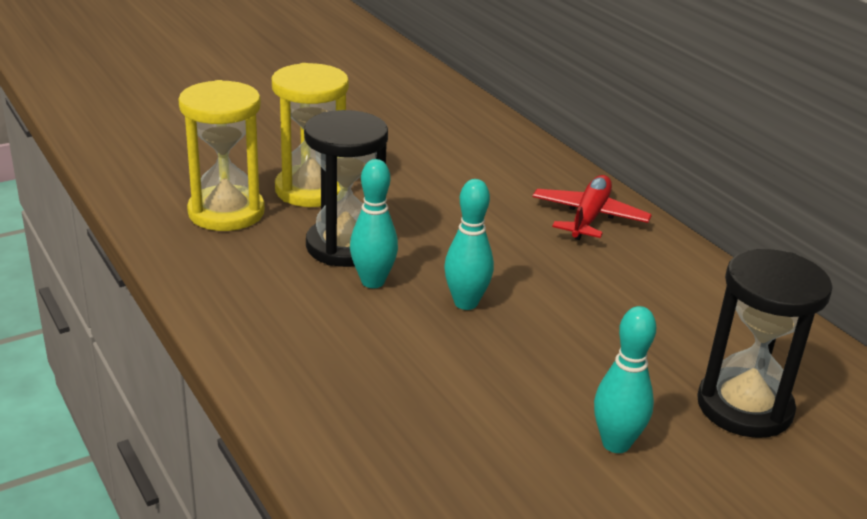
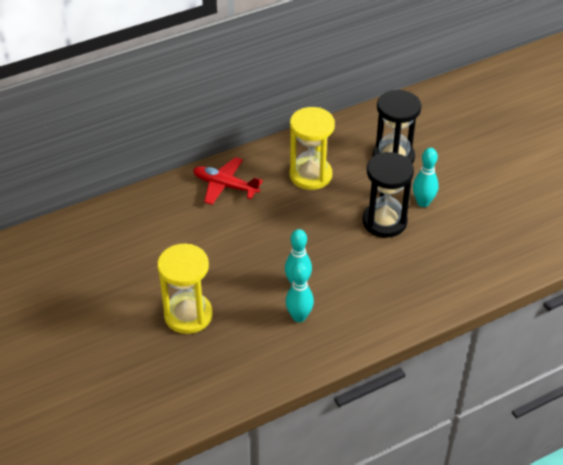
camera: 85 degrees left, 15 degrees up
yellow hourglass [178,80,265,231] -> yellow hourglass moved to [290,107,335,190]
black hourglass [304,110,388,267] -> black hourglass moved to [363,152,414,238]
turquoise bowling pin [444,179,494,310] -> turquoise bowling pin moved to [286,262,314,322]

